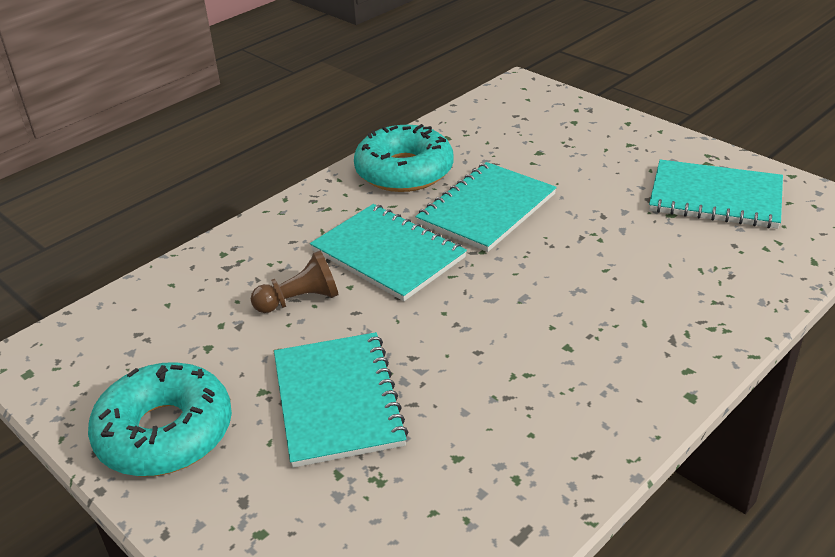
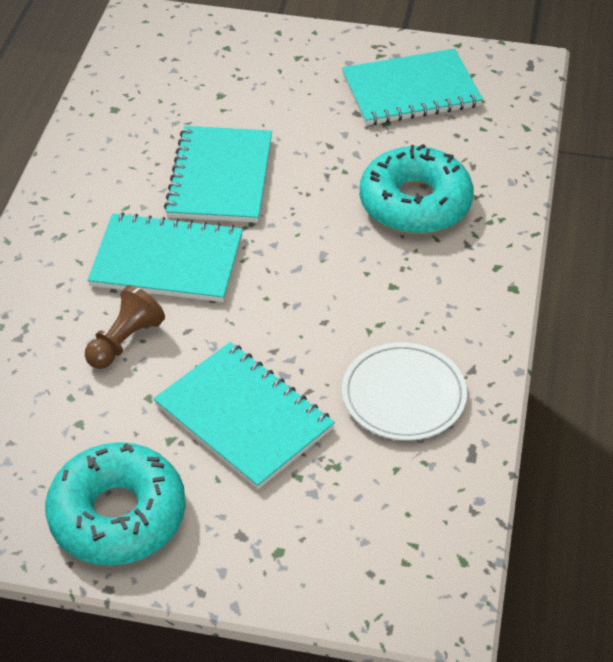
camera: 35 degrees left, 10 degrees up
turquoise donut [354,124,454,192] -> turquoise donut moved to [359,144,473,234]
none -> white plate [342,342,467,440]

